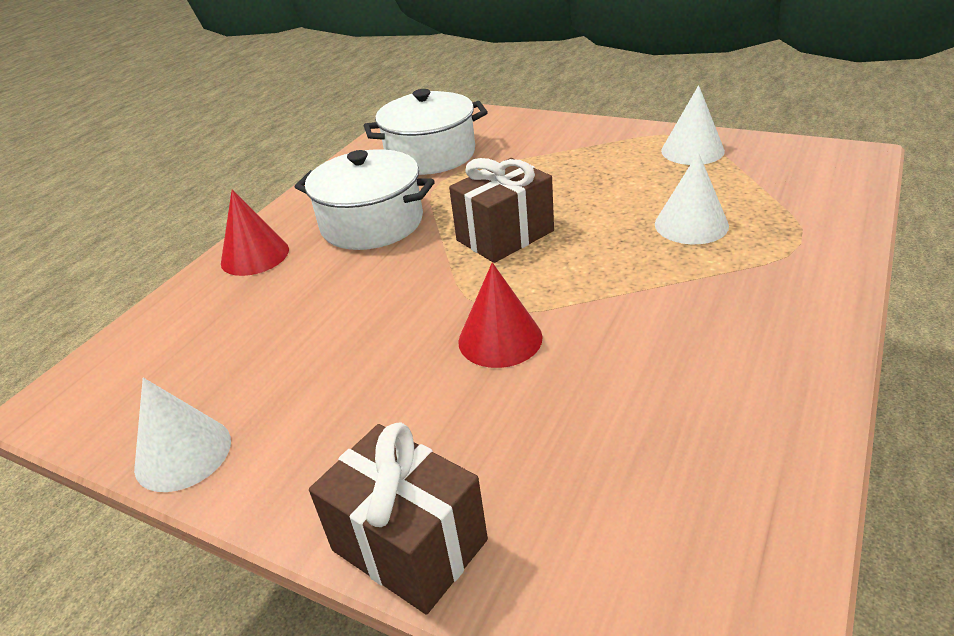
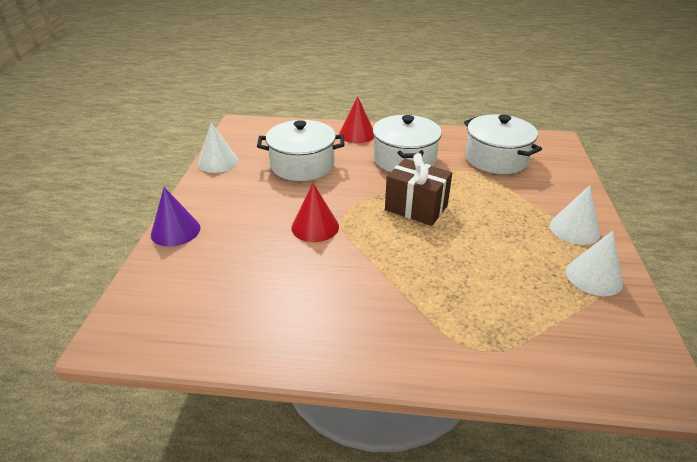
camera: 65 degrees right, 0 degrees up
brown gift [309,423,488,615] -> purple cone [151,187,200,247]
white cone [655,152,729,244] -> white cone moved to [550,185,600,245]
none -> white pot [257,120,344,181]

